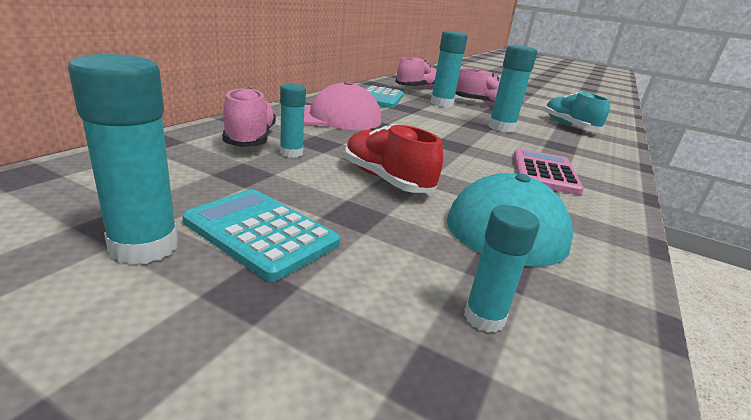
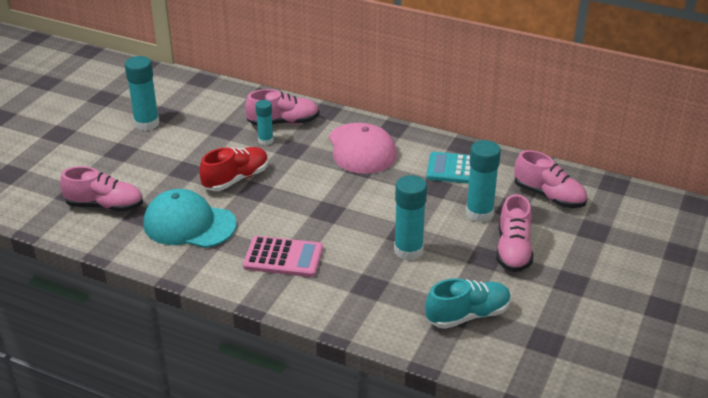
camera: 90 degrees right, 10 degrees up
turquoise calculator [182,189,340,281] -> none
turquoise glue stick [464,205,540,333] -> pink shoe [60,166,143,212]

